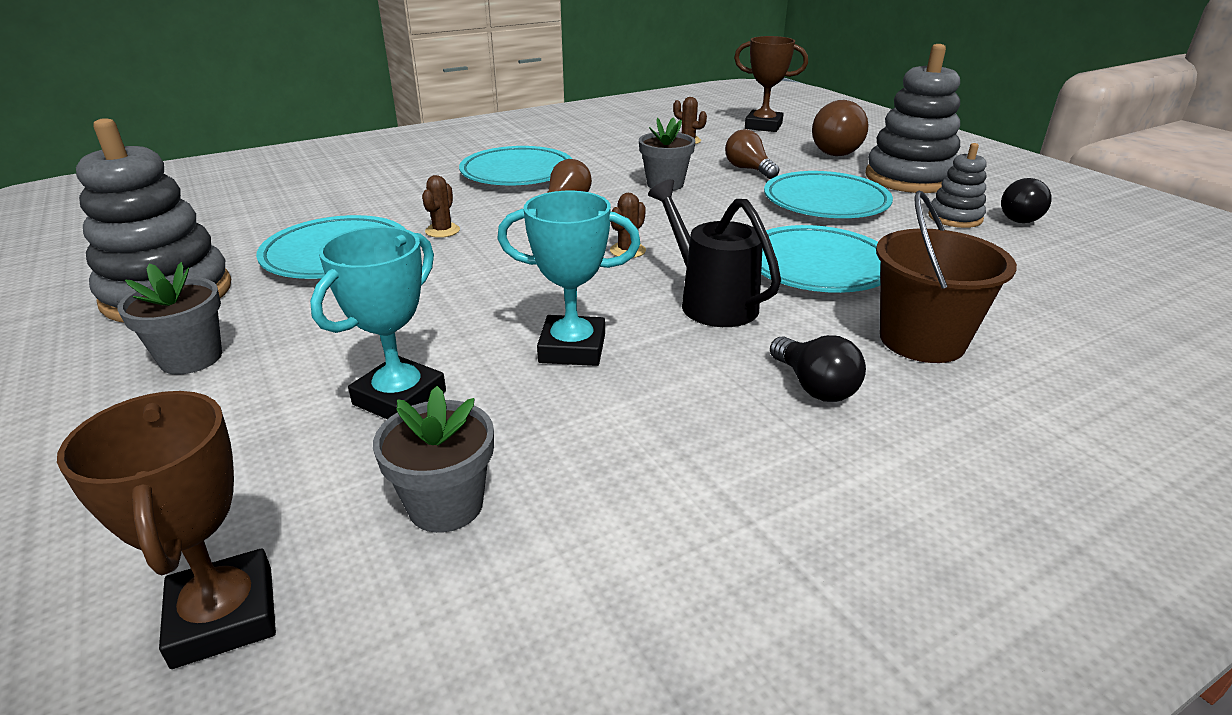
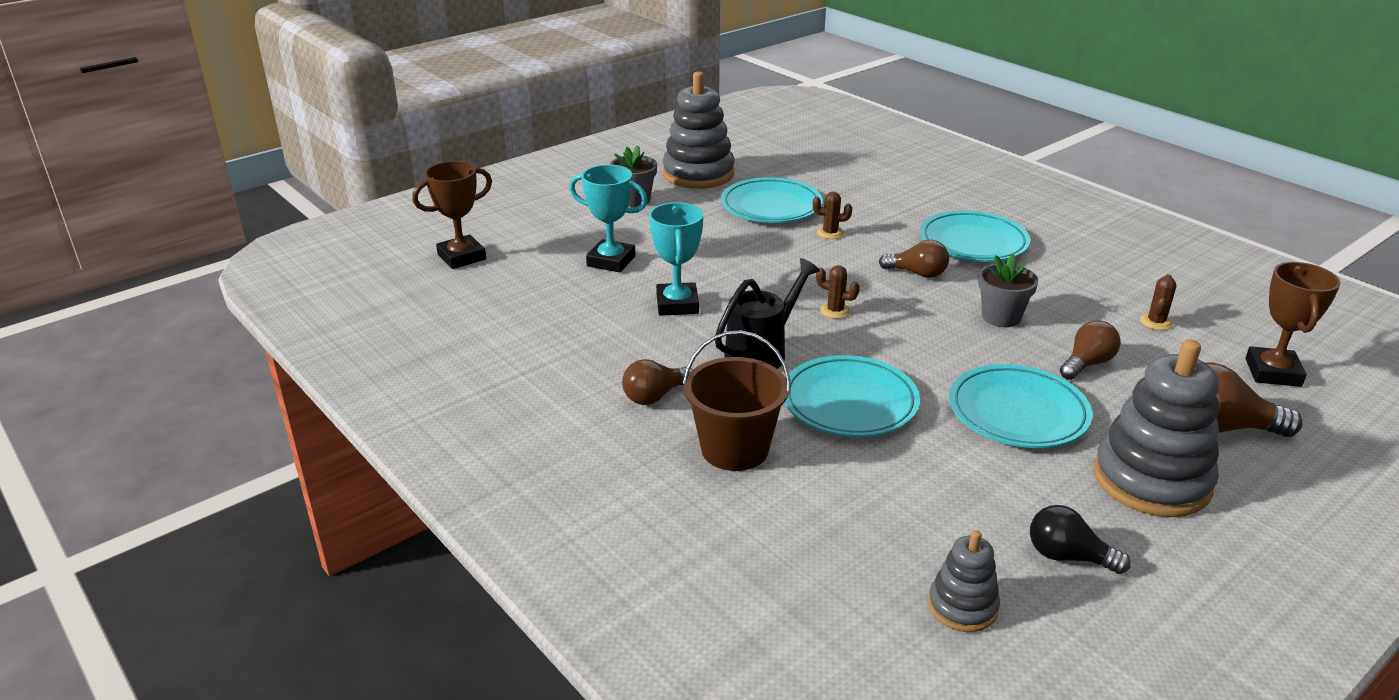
camera: 80 degrees right, 0 degrees up
grey flower pot [373,386,494,533] -> none
black light bulb [770,335,866,402] -> brown light bulb [622,359,693,405]
grey stacking toy [928,143,987,228] -> grey stacking toy moved to [928,530,1000,632]

